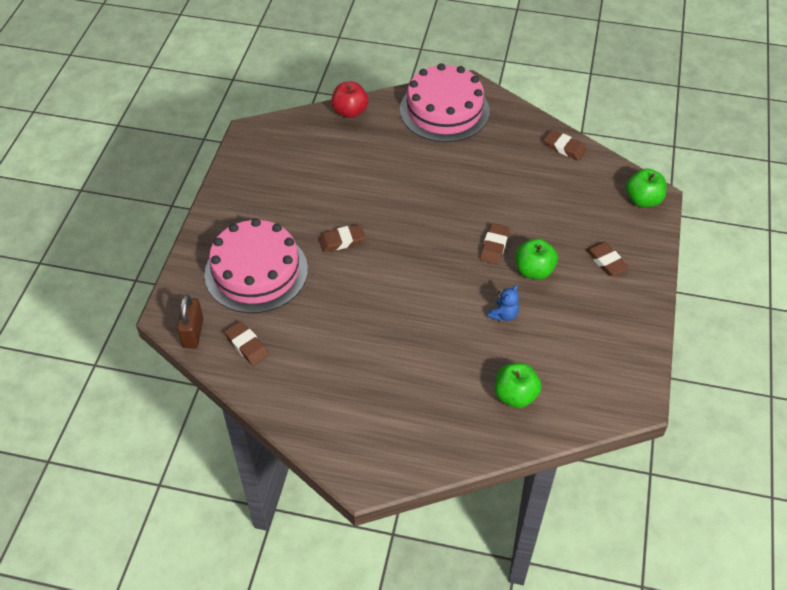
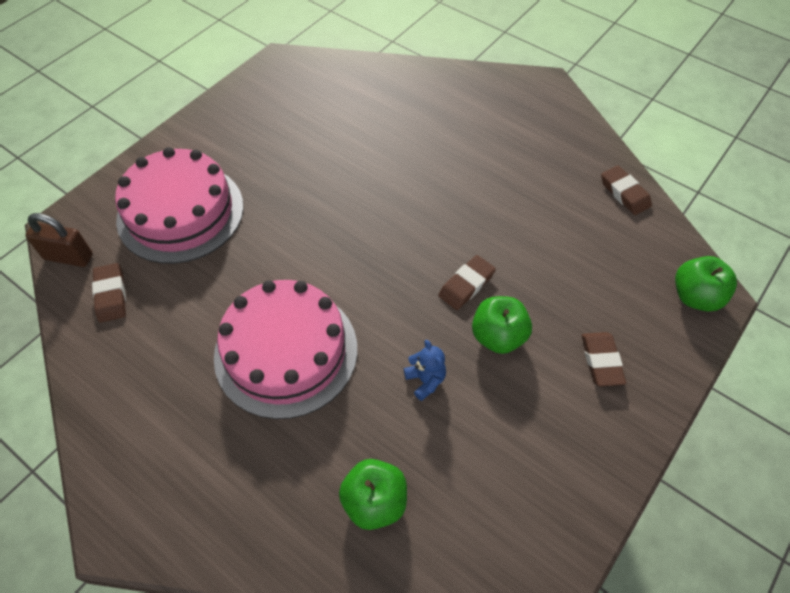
camera: 25 degrees right, 5 degrees up
brown padlock [177,294,203,348] -> brown padlock turned 75 degrees clockwise [25,213,93,267]
brown eraser [319,224,366,252] -> none
red apple [331,81,368,118] -> none
pink cake [400,63,490,142] -> pink cake moved to [214,280,357,419]
blue teddy bear [487,285,519,321] -> blue teddy bear turned 90 degrees counterclockwise [404,340,446,401]

